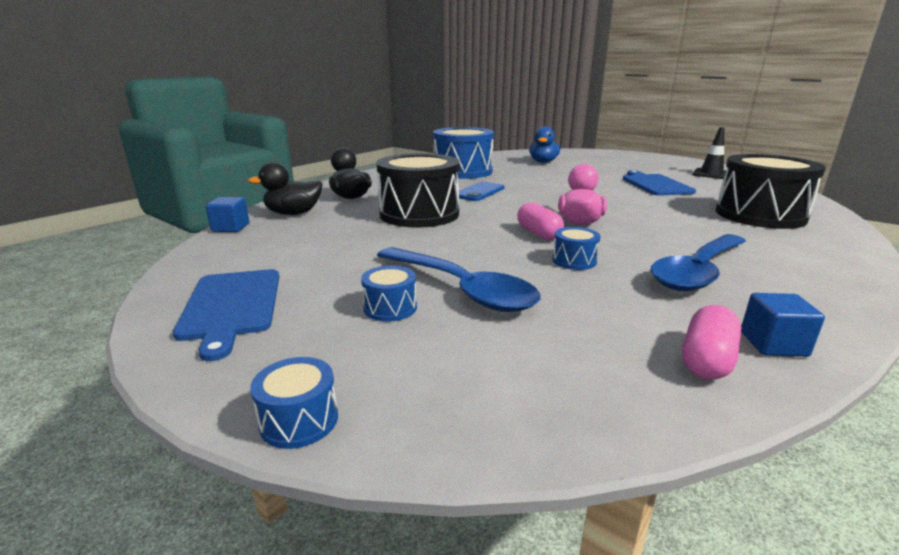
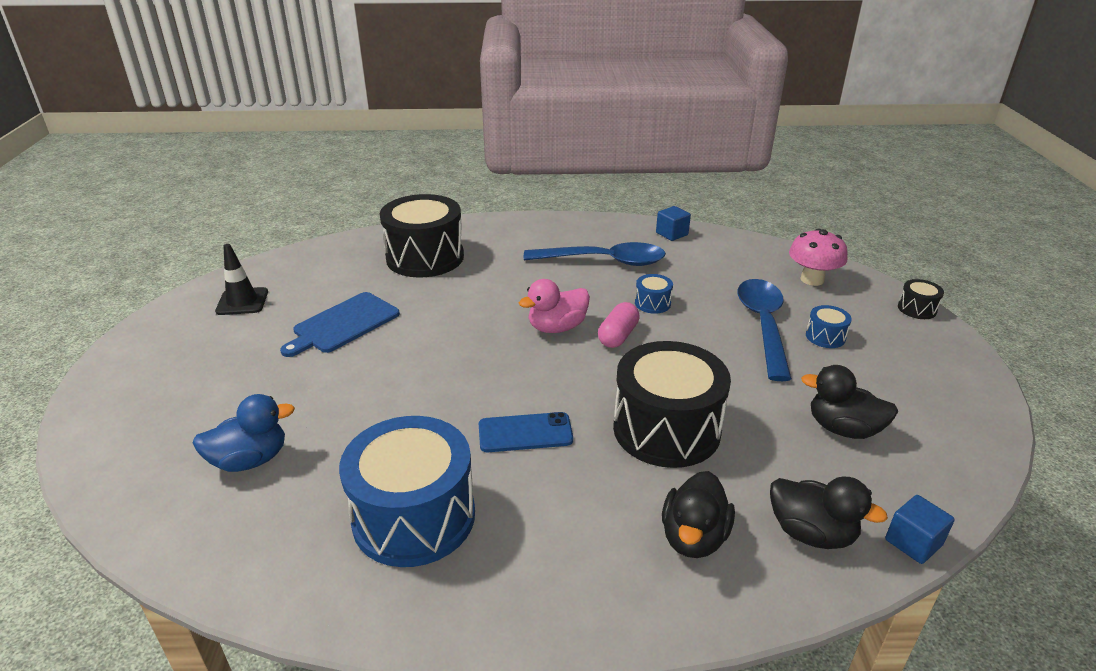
camera: 130 degrees left, 10 degrees up
blue cutting board [173,269,279,361] -> none
blue drum [250,357,338,449] -> black drum [898,279,944,319]
pink capsule [682,305,741,380] -> none
none -> pink mushroom [789,228,848,286]
none -> black duck [801,365,898,439]

